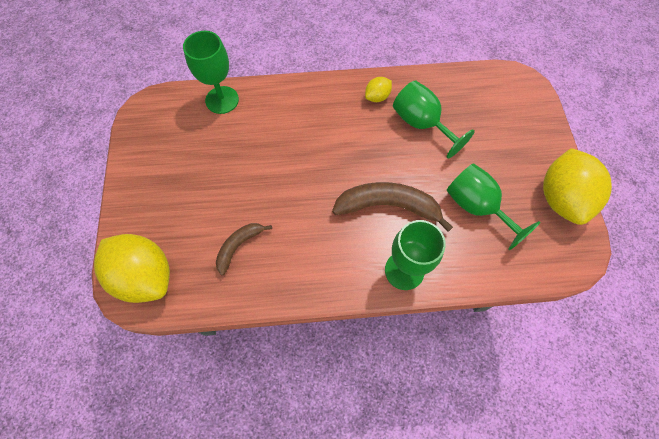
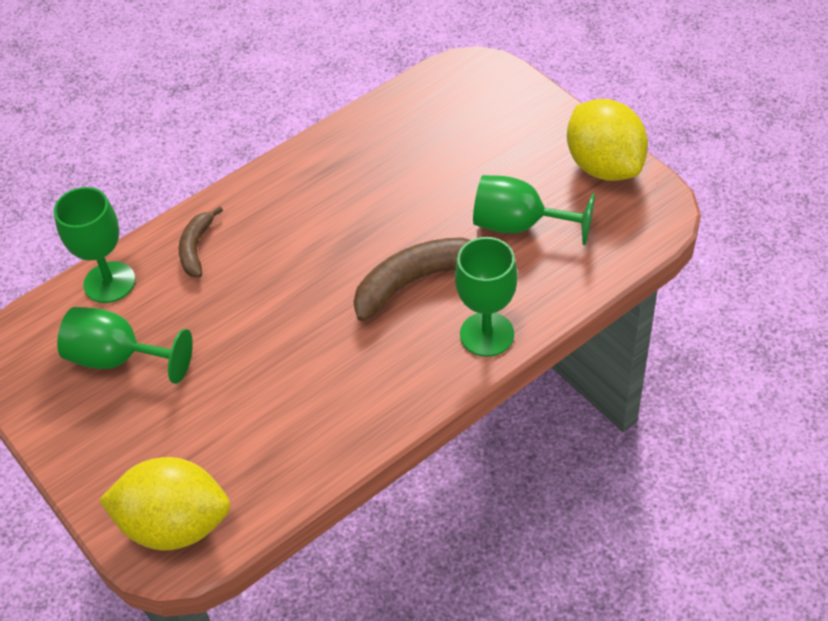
camera: 30 degrees left, 15 degrees down
brown banana [216,223,272,275] -> brown banana moved to [179,207,223,277]
yellow lemon [365,77,392,102] -> none
green goblet [393,81,475,159] -> green goblet moved to [57,307,193,384]

